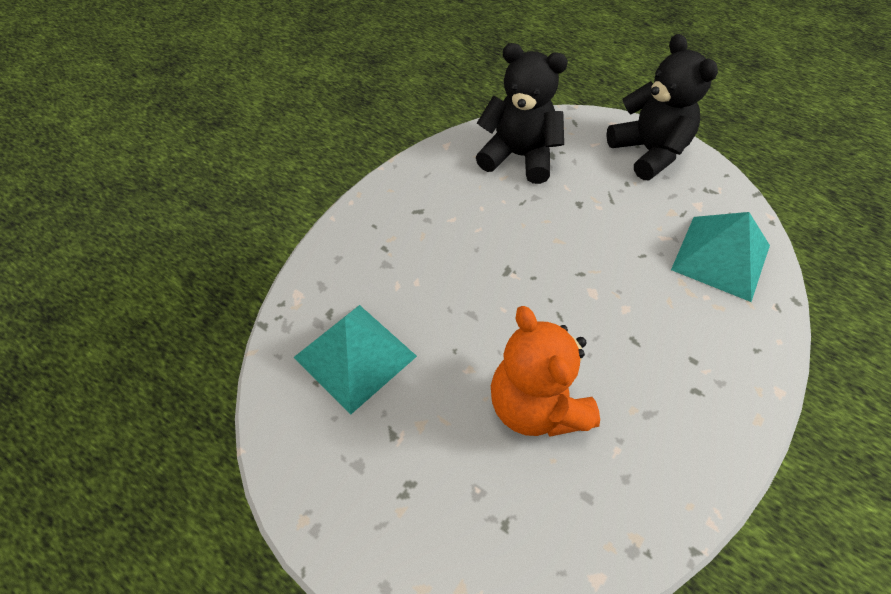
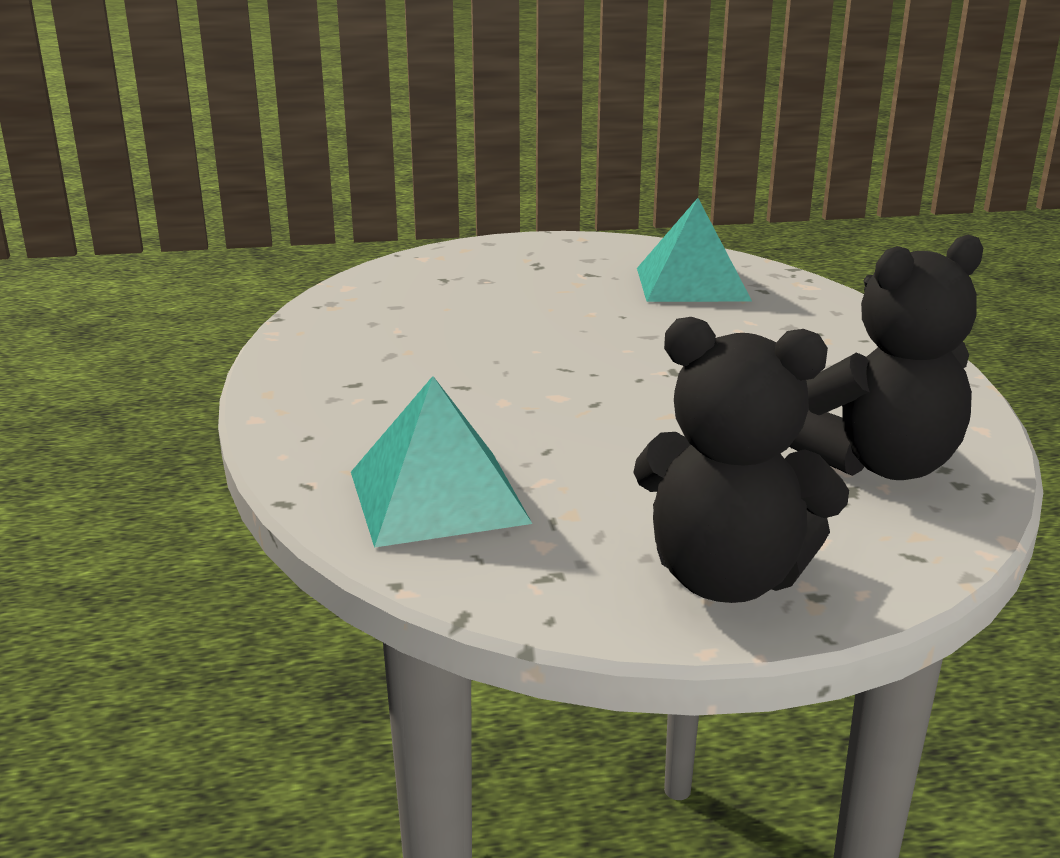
camera: 135 degrees right, 30 degrees down
orange teddy bear [491,306,600,437] -> none

